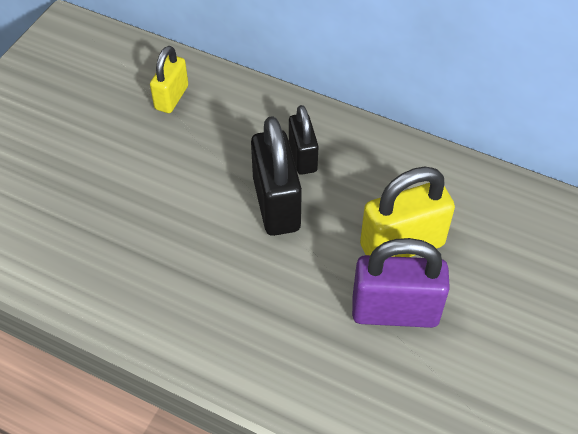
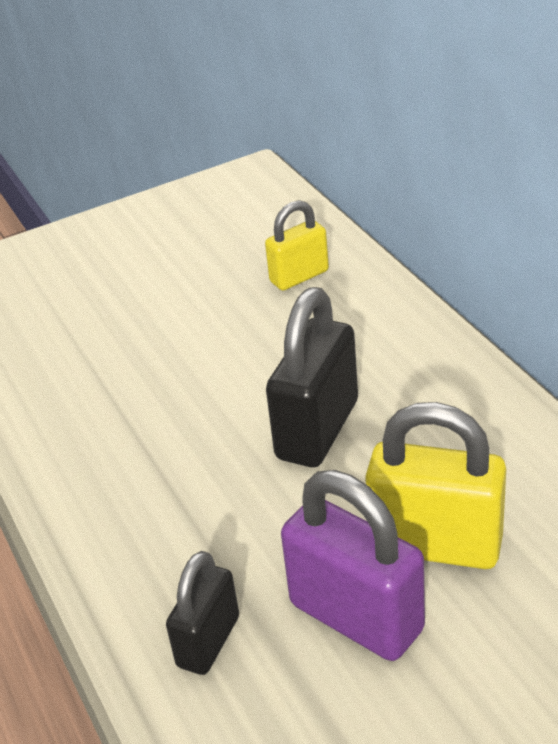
camera: 40 degrees right, 15 degrees down
black padlock [289,105,319,175] -> black padlock moved to [166,551,239,675]

